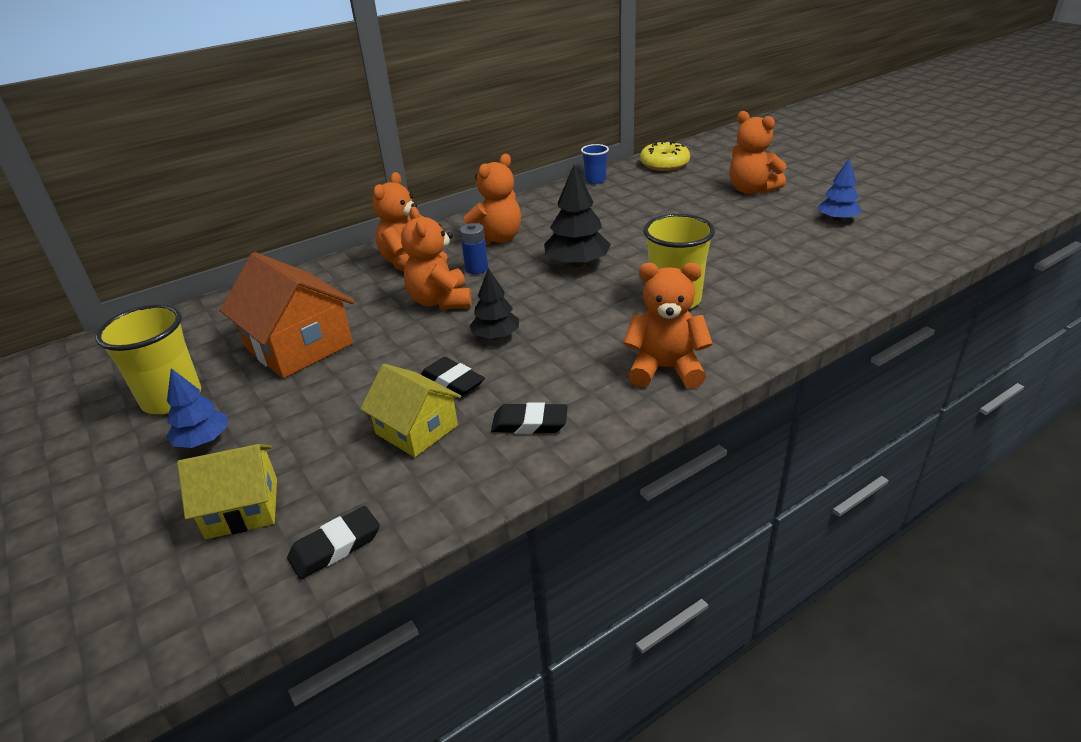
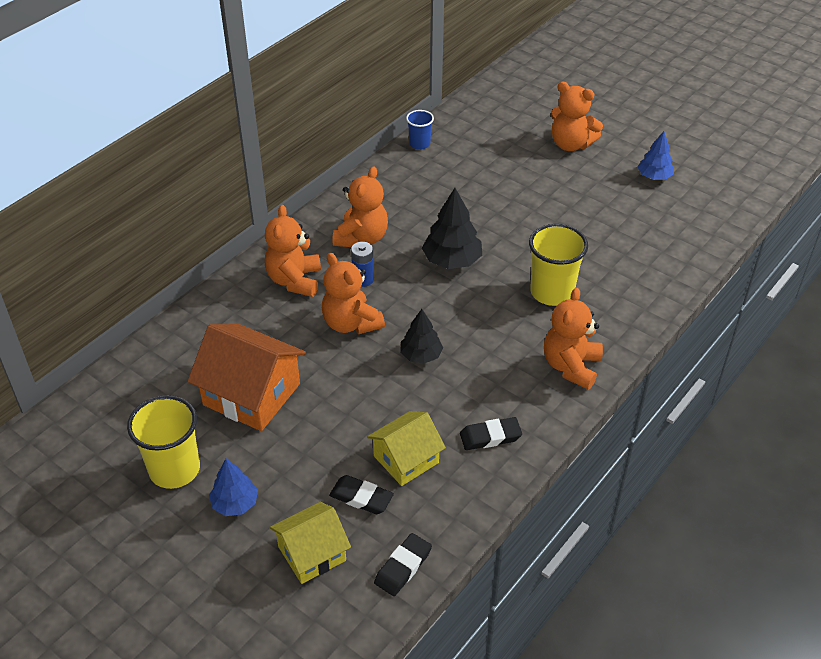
camera: 20 degrees left, 10 degrees up
yellow house [360,364,461,457] -> yellow house turned 60 degrees counterclockwise [367,411,446,486]
black eraser [421,357,485,396] -> black eraser moved to [329,475,394,514]
orange teddy bear [623,263,713,388] -> orange teddy bear turned 60 degrees counterclockwise [544,288,603,390]
yellow donut [640,140,690,171] -> none

